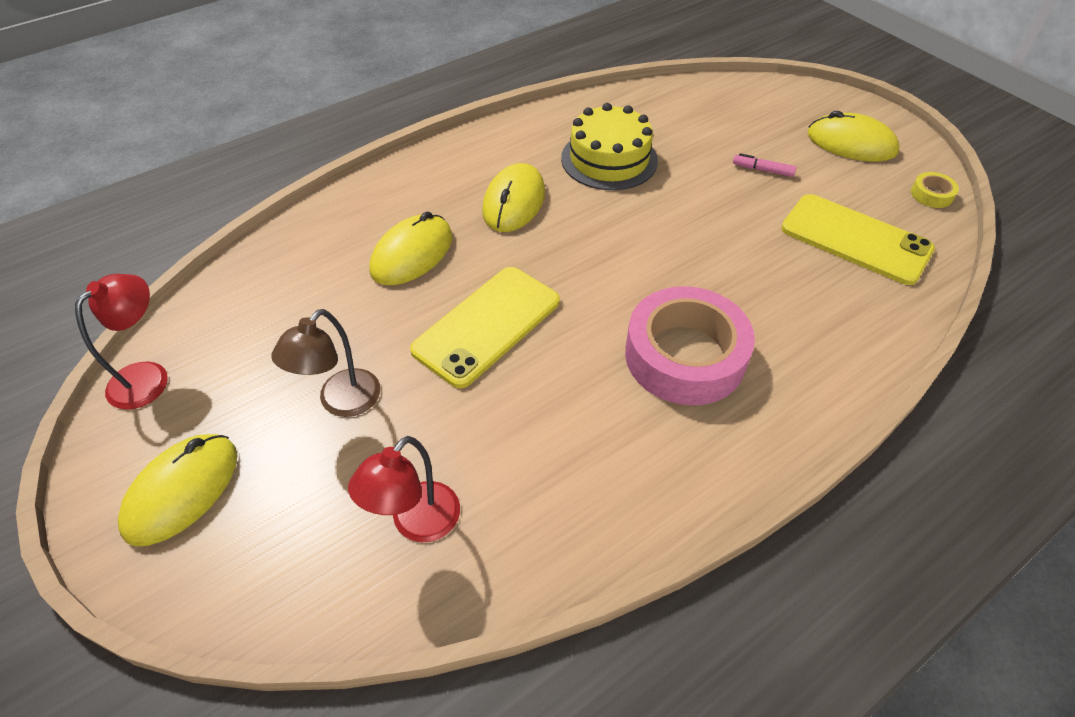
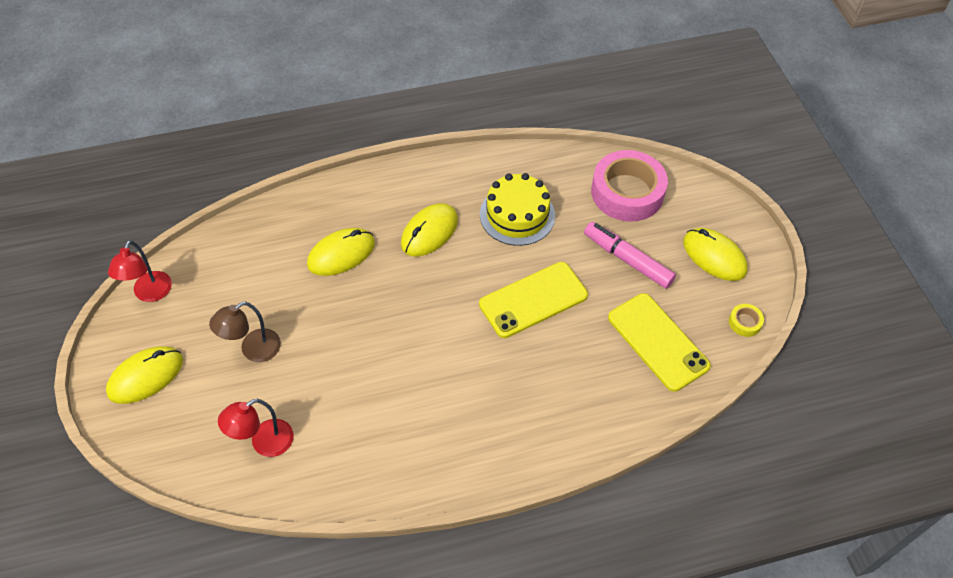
camera: 20 degrees right, 5 degrees up
red lamp [75,274,168,410] -> red lamp turned 135 degrees clockwise [108,240,172,302]
yellow phone [410,267,560,388] -> yellow phone moved to [479,262,588,338]
pink tape [625,286,755,405] -> pink tape moved to [591,150,668,222]
pink marker [733,153,796,177] -> pink marker [584,222,676,289], size x2.09

